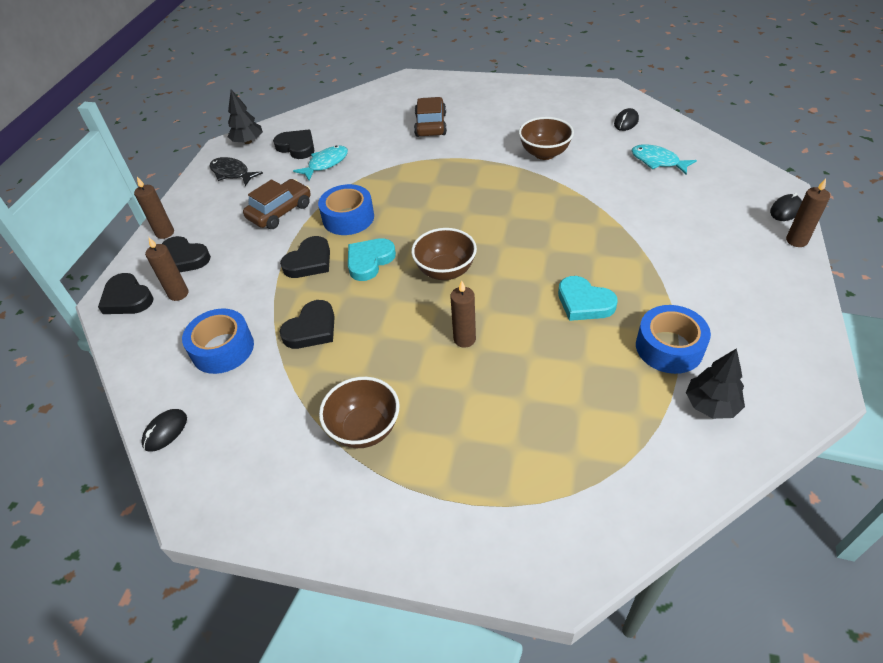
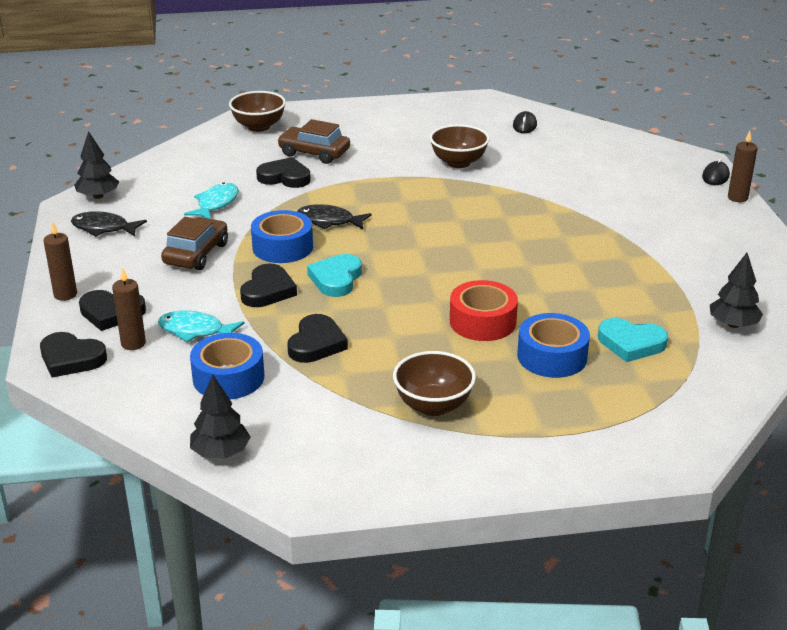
camera: 25 degrees left, 15 degrees down
black mouse [141,409,187,452] -> black tree [190,375,250,459]
black heart [273,130,315,159] -> black heart moved to [256,157,311,188]
brown bowl [411,228,477,280] -> brown bowl moved to [229,91,286,132]
brown car [414,97,447,137] -> brown car turned 45 degrees counterclockwise [277,119,350,164]
brown candle [450,280,476,348] -> red tape [450,280,518,341]
turquoise heart [558,276,618,321] -> turquoise heart moved to [598,318,668,362]
turquoise fish [631,145,697,175] -> turquoise fish moved to [158,310,245,342]
blue tape [636,305,711,374] -> blue tape moved to [517,313,590,378]
none -> black fish [297,204,372,229]

